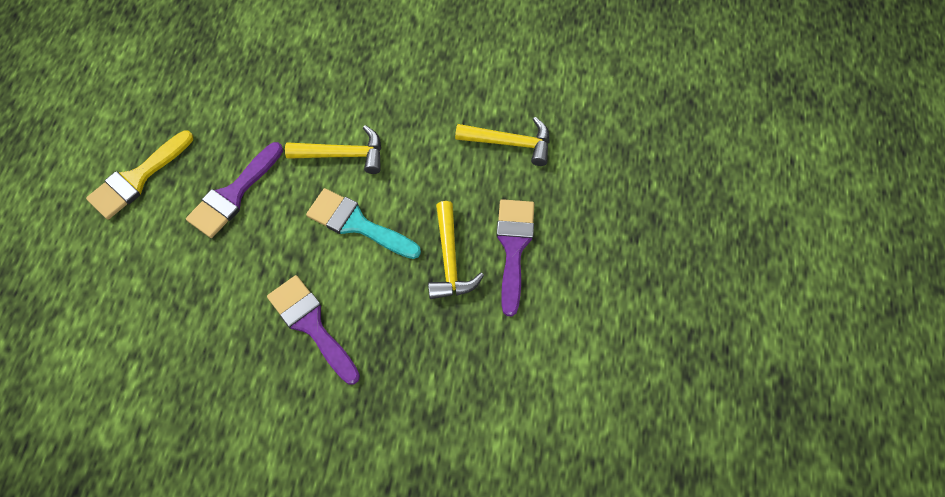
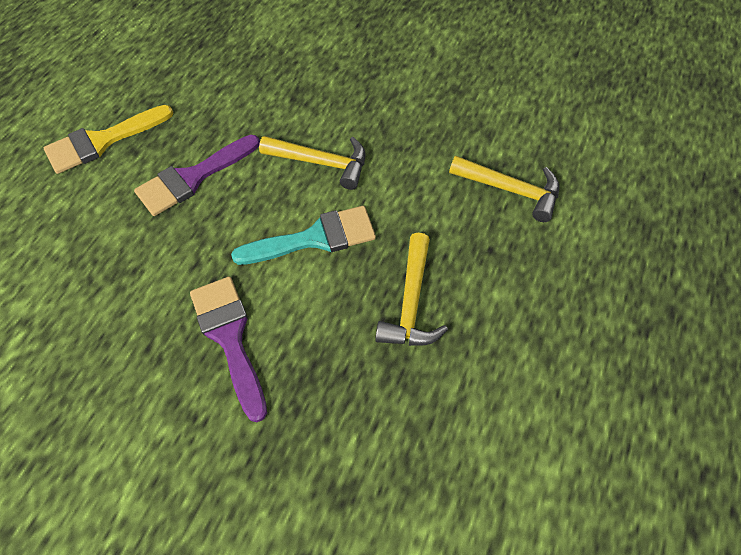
camera: 15 degrees right, 5 degrees down
turquoise brush [306,188,421,259] -> turquoise brush turned 120 degrees clockwise [231,206,376,265]
purple brush [496,199,534,316] -> none

